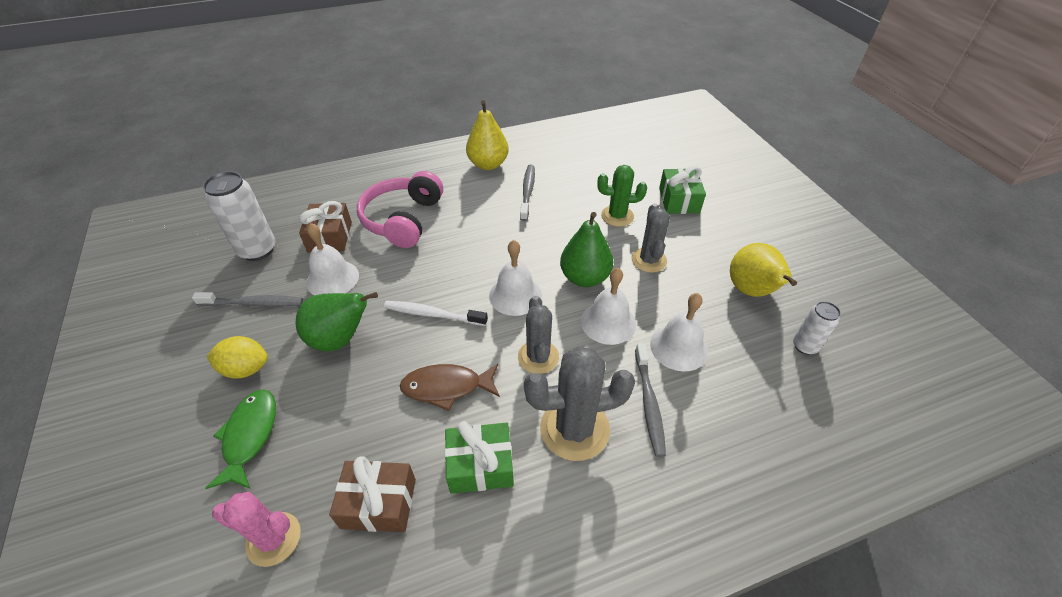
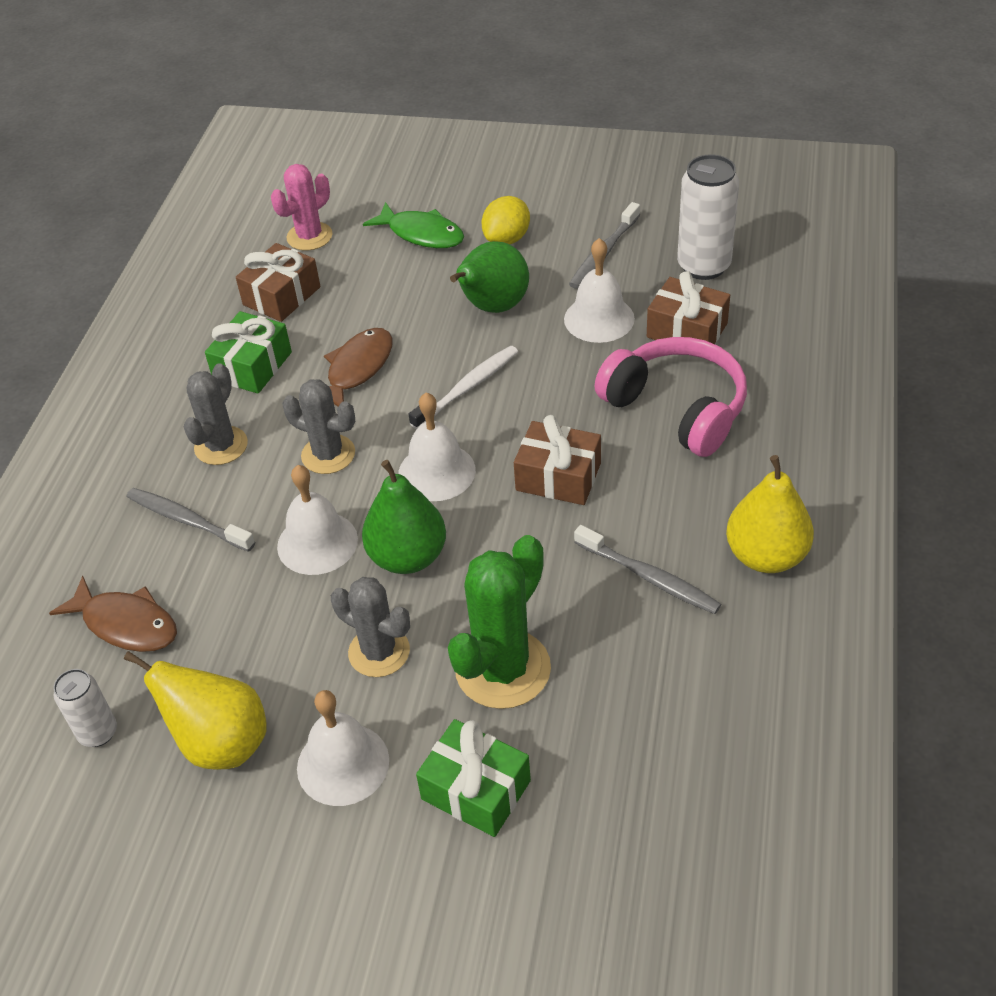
camera: 125 degrees right, 0 degrees up
grey cactus [524,346,635,461] -> grey cactus [184,363,248,465], size x0.66
green cactus [597,165,647,227] -> green cactus [448,535,551,709], size x1.52
white bell [650,293,708,372] -> white bell moved to [297,690,389,806]
none -> brown fish [49,576,177,652]
none -> brown gift [514,415,601,505]

